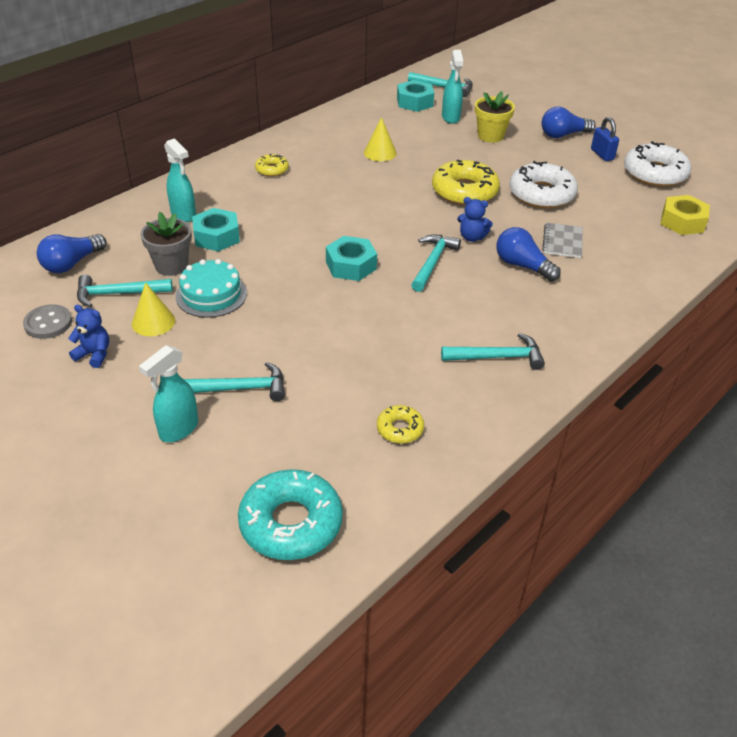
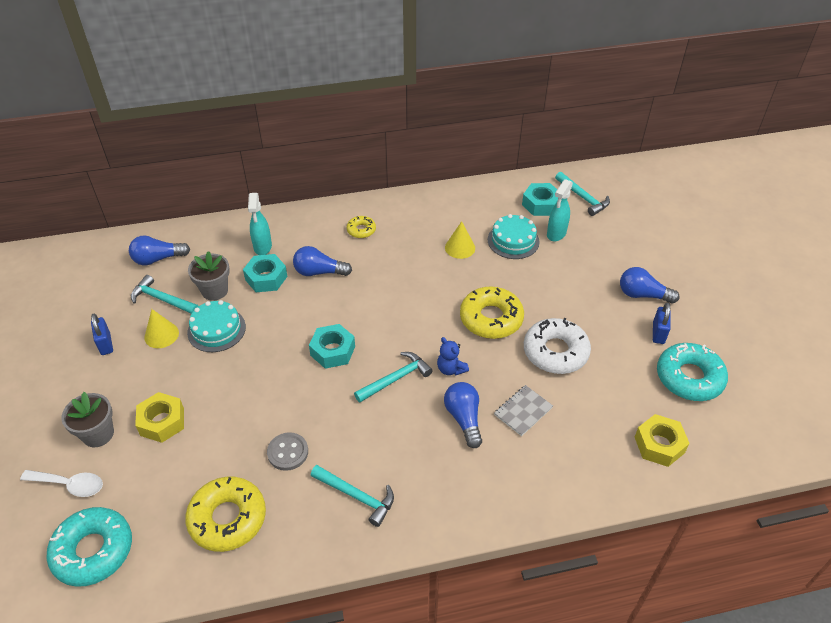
camera: 35 degrees right, 5 degrees up
grey button [23,304,72,339] -> grey button moved to [267,432,308,471]
blue teddy bear [68,305,109,368] -> blue padlock [91,314,113,355]
turquoise spray bottle [139,345,198,442] -> grey flower pot [61,392,114,447]
turquoise hammer [184,362,285,401] -> yellow nut [135,392,184,443]
yellow donut [377,405,424,444] -> yellow donut [185,477,266,552], size x1.95
yellow flower pot [475,91,515,143] -> none
white donut [624,141,691,187] -> turquoise donut [657,343,728,401]
none -> white spoon [20,470,103,497]
none -> blue light bulb [293,246,352,276]
none -> turquoise cake [488,214,539,259]

